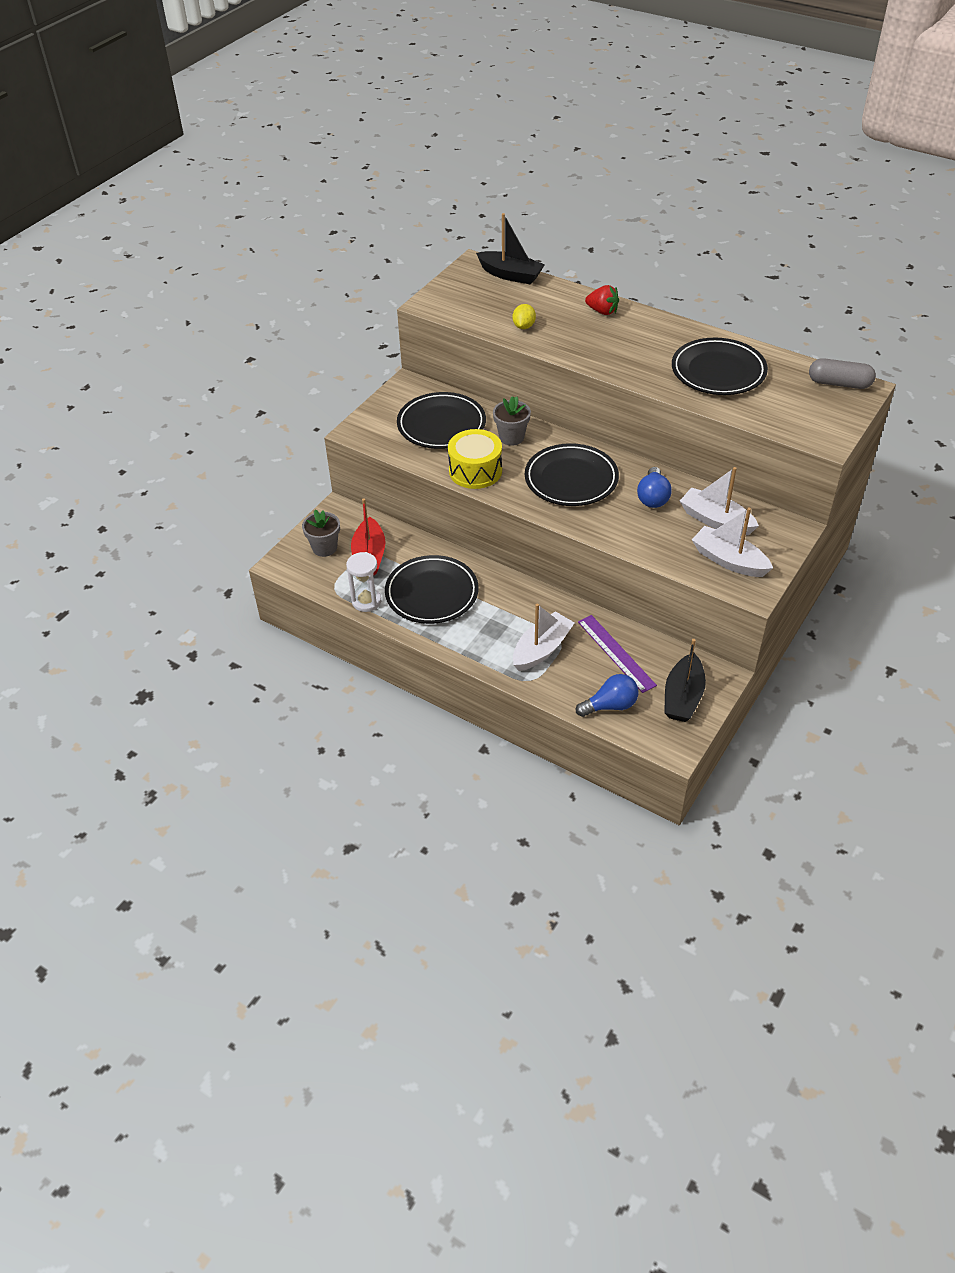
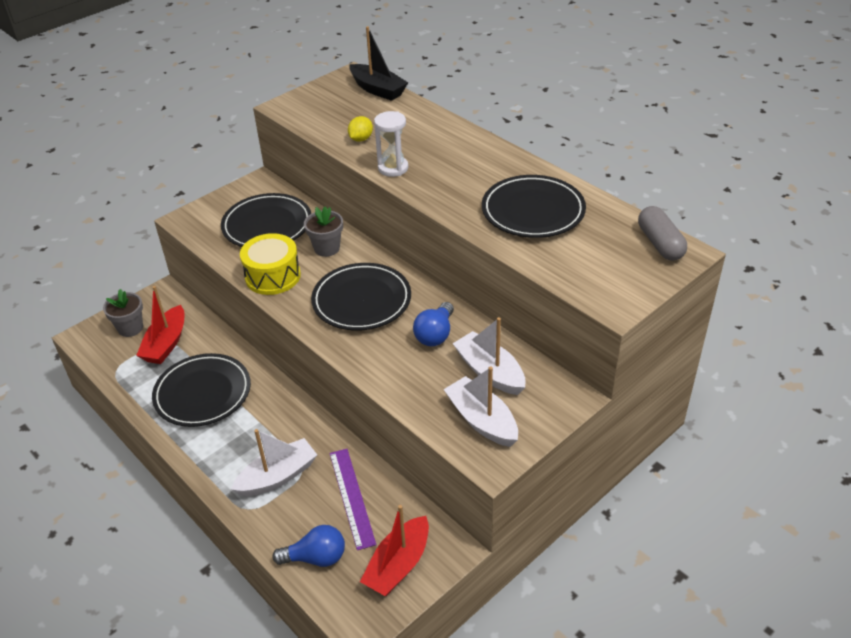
camera: 15 degrees right, 5 degrees down
white hourglass [346,552,382,612] -> white hourglass moved to [374,111,408,177]
red strawberry [585,285,619,315] -> none
black boat [664,639,706,722] -> red boat [360,505,429,596]
grey capsule [809,358,876,389] -> grey capsule turned 45 degrees clockwise [638,206,687,261]

